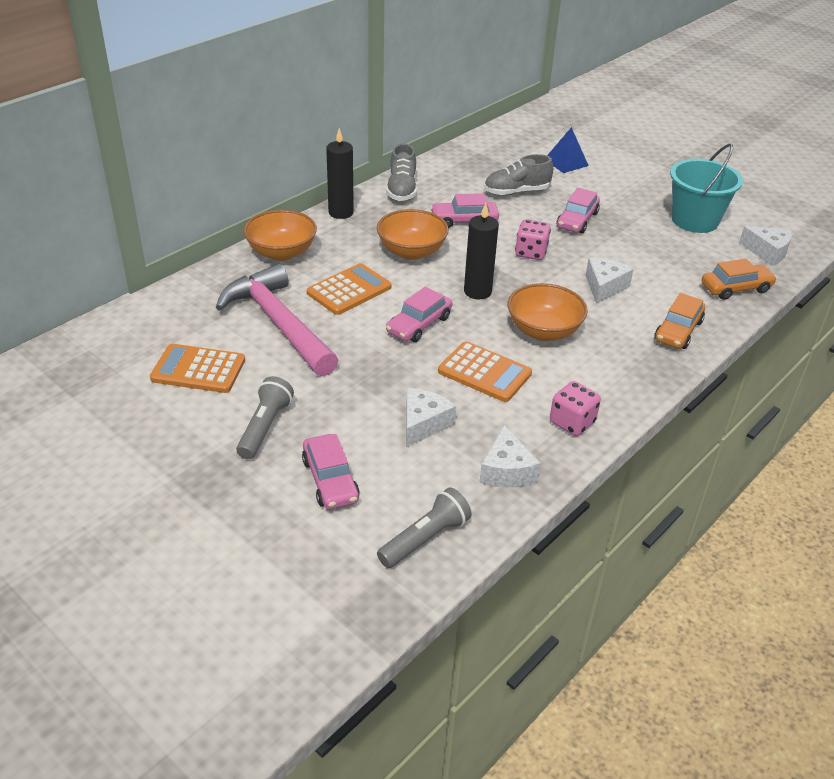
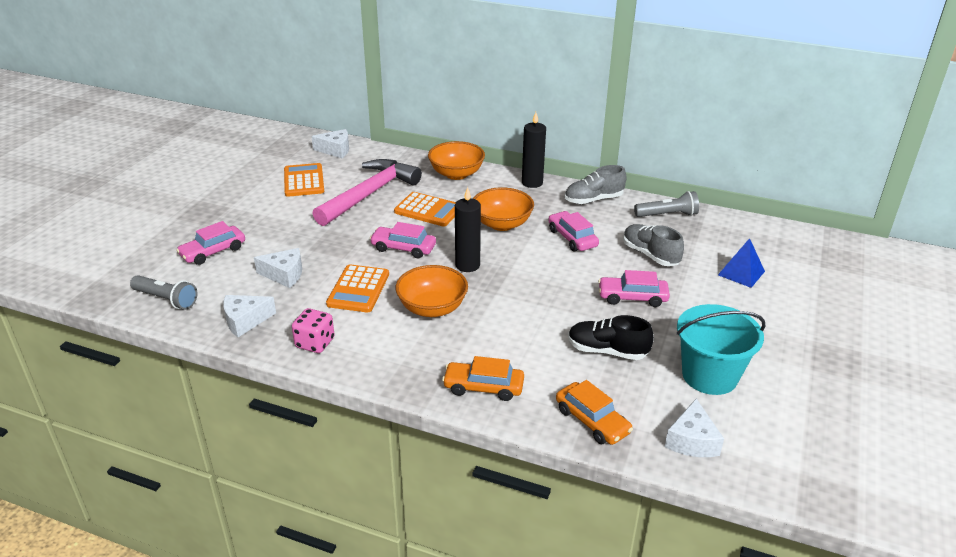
camera: 70 degrees right, 5 degrees down
grey flashlight [236,376,294,459] -> grey flashlight moved to [634,191,699,217]
pink dice [515,219,551,260] -> none
white cheese [586,258,634,304] -> white cheese moved to [311,129,349,158]
none -> black shoe [568,315,654,360]

